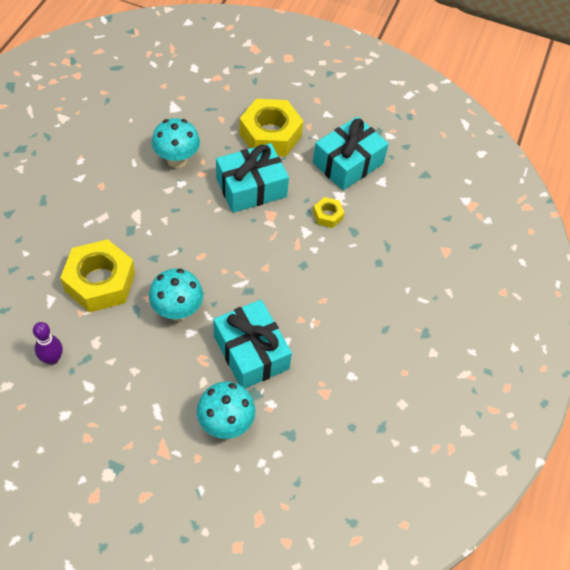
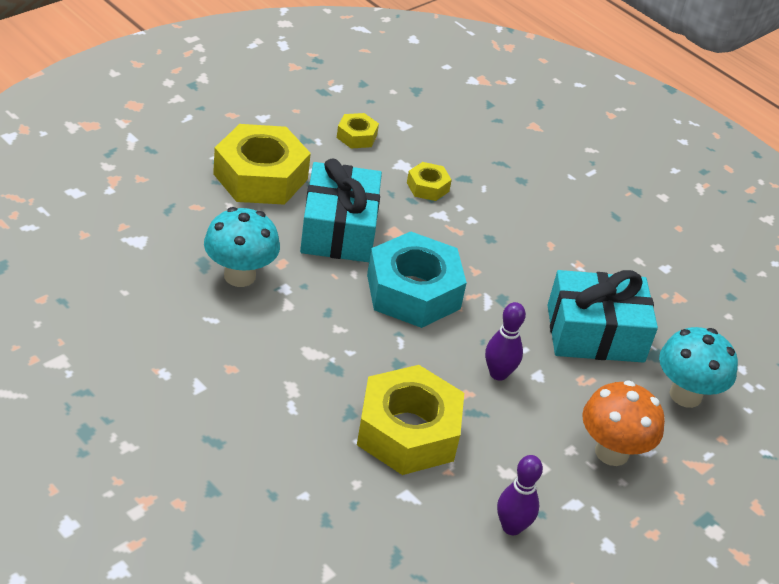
camera: 65 degrees left, 15 degrees down
turquoise mushroom [149,269,203,321] -> purple bowling pin [485,302,526,381]
turquoise gift [313,116,389,190] -> yellow nut [337,113,379,148]
none -> turquoise nut [367,231,467,328]
none -> orange mushroom [582,380,665,466]

